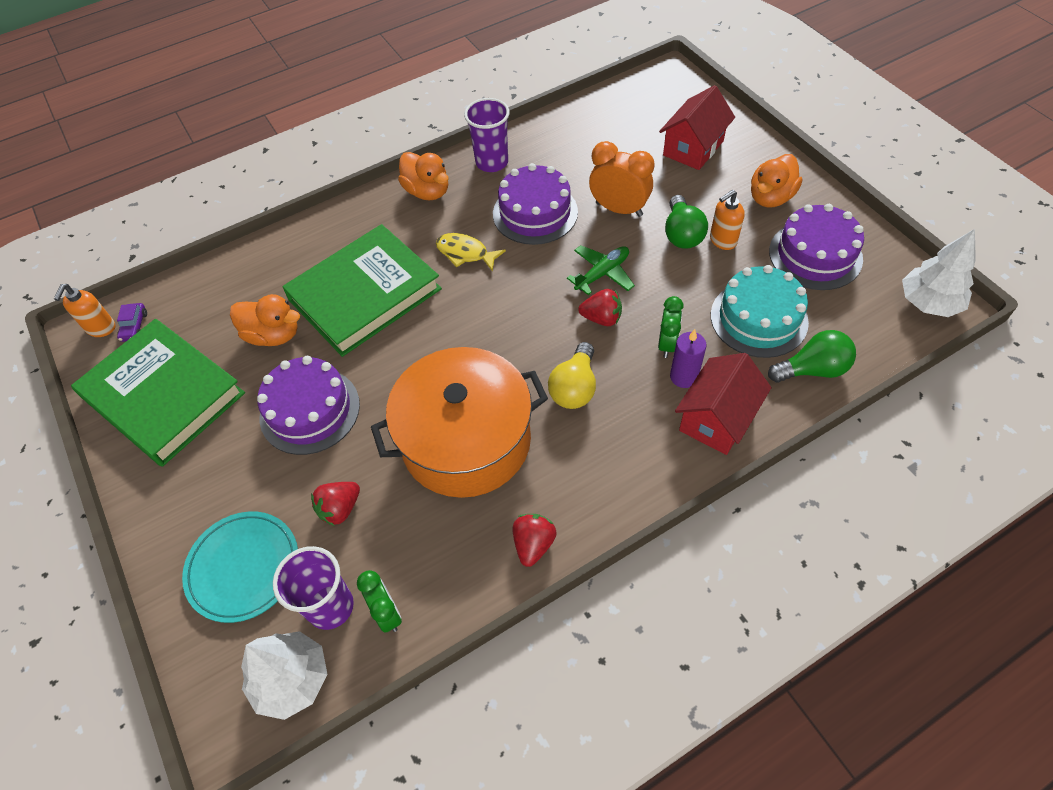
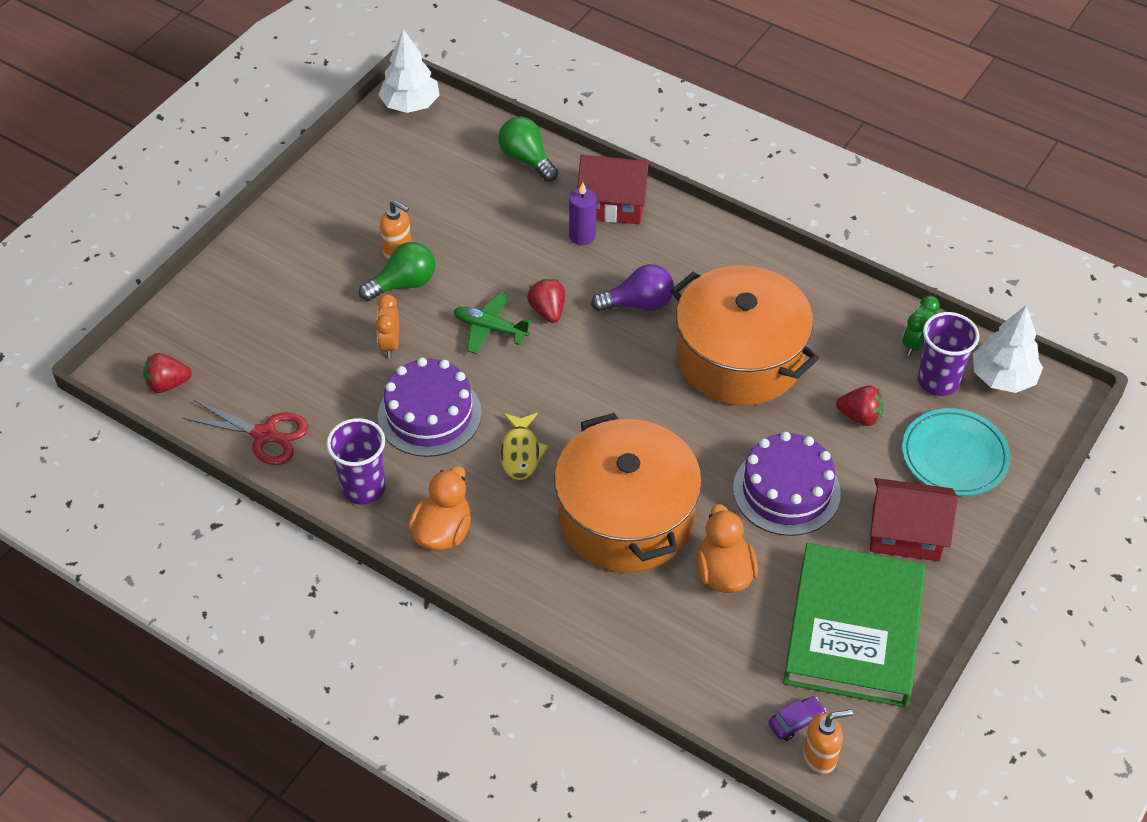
camera: 120 degrees left, 5 degrees down
green book [282,224,442,357] -> orange pot [554,413,702,572]
red strawberry [513,514,557,567] -> red strawberry moved to [143,353,192,393]
yellow light bulb [548,342,596,409] -> purple light bulb [591,264,674,312]
orange clock [589,141,654,217] -> orange clock [375,294,399,358], size x0.64
green clock [658,296,684,358] -> none
red house [659,85,735,170] -> red house moved to [870,478,958,561]
turquoise cake [711,265,809,358] -> none
orange duck [751,154,802,208] -> none
purple cake [769,204,864,290] -> none
none -> red scissors [183,400,308,465]

